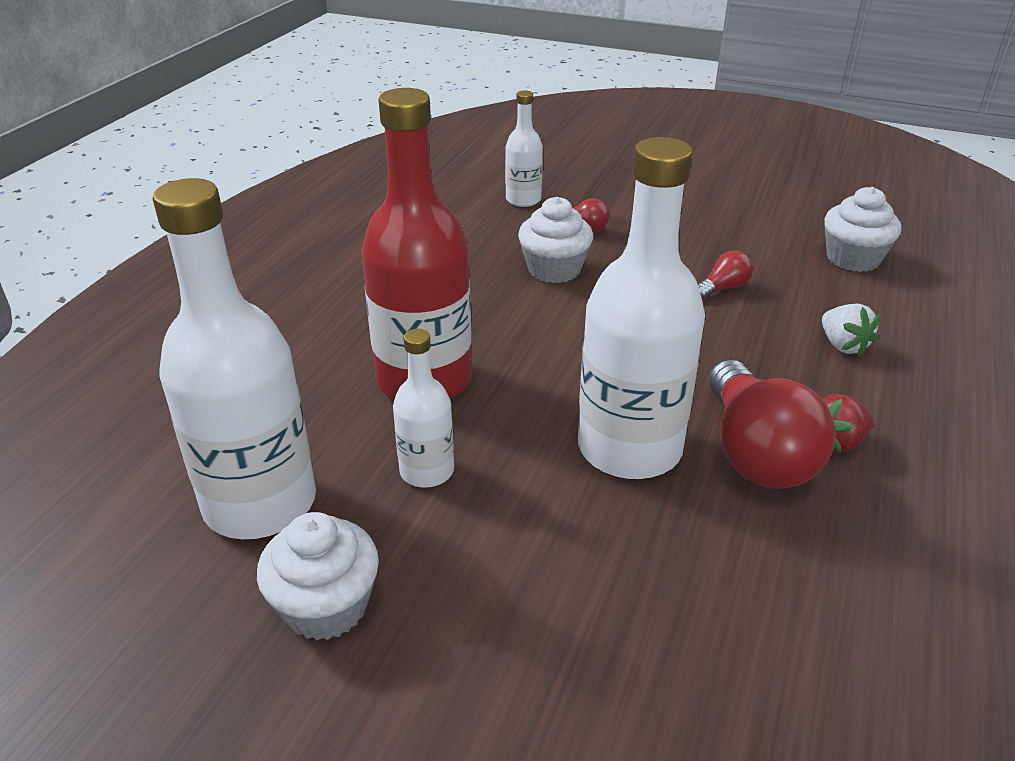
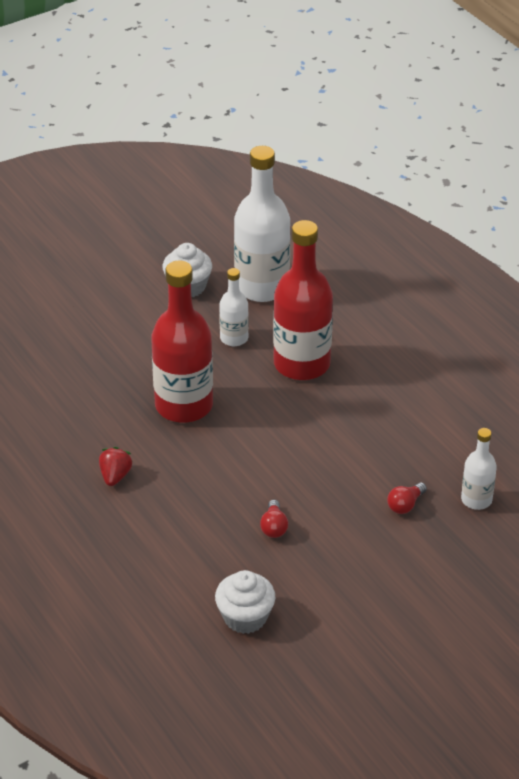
camera: 125 degrees right, 5 degrees up
white cupcake [518,197,593,283] -> none
white bottle [578,137,705,479] -> red bottle [151,260,213,423]
red light bulb [709,360,836,489] -> none
white strawberry [822,304,880,356] -> none

